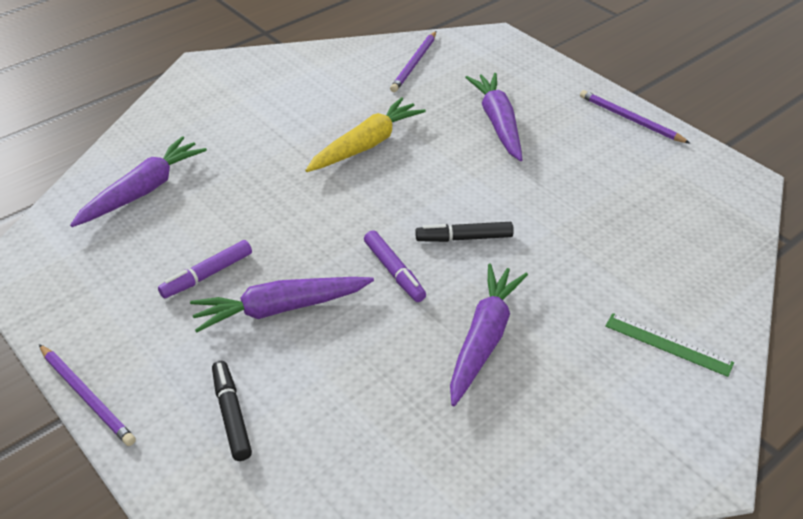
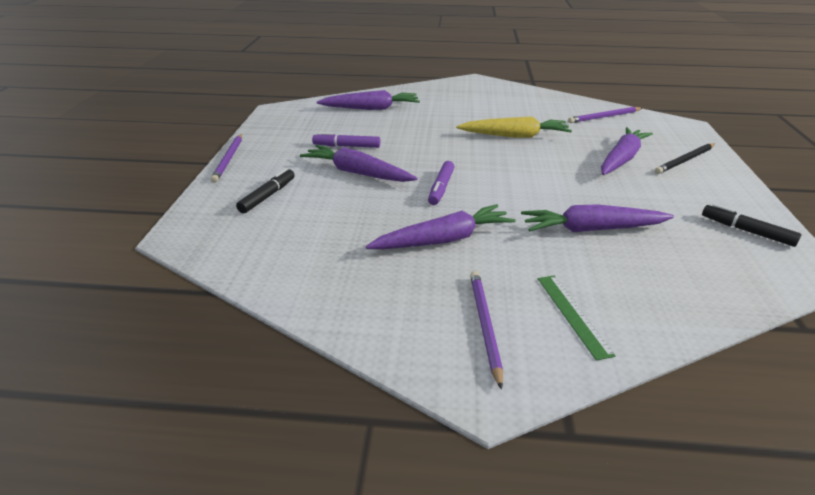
camera: 45 degrees right, 10 degrees down
black marker [415,222,514,242] -> black marker moved to [702,204,801,247]
purple pencil [580,90,691,144] -> purple pencil moved to [470,271,503,390]
none -> purple carrot [521,204,674,232]
none -> black pencil [655,143,715,174]

